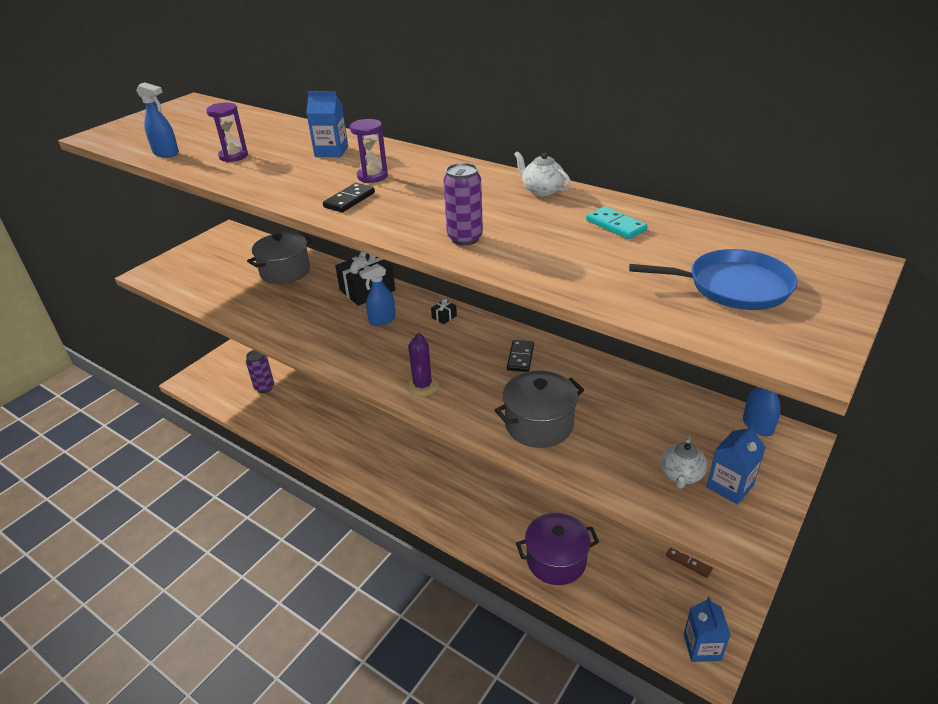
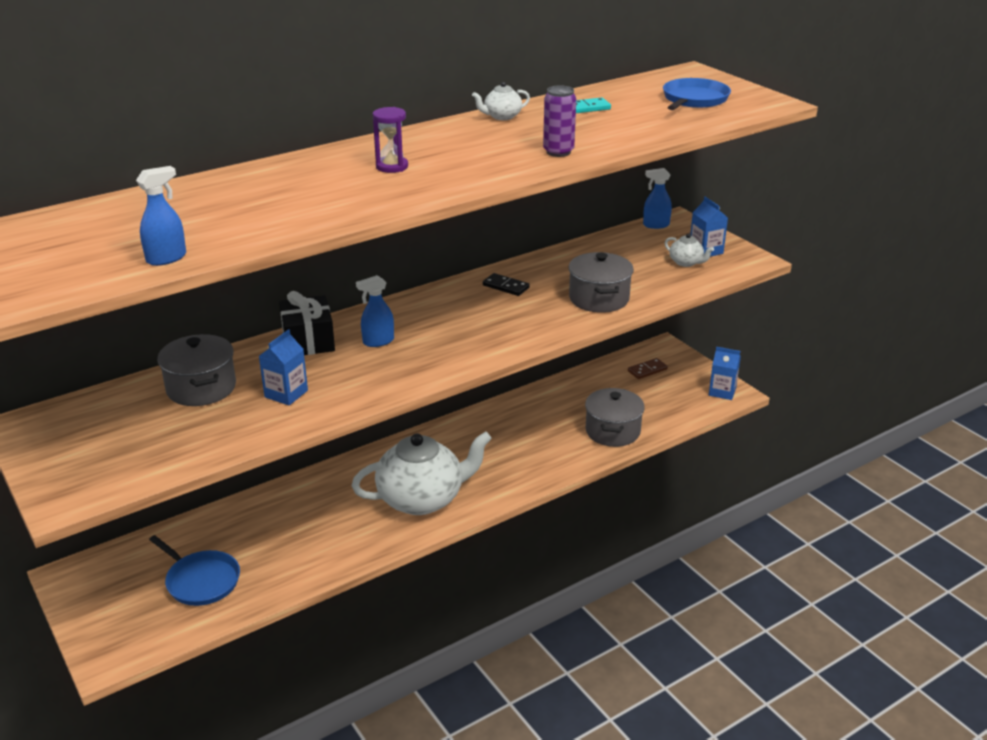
camera: 70 degrees left, 5 degrees down
purple hourglass [206,102,248,162] -> none
purple can [246,350,274,393] -> blue pan [149,535,240,606]
blue carton [306,91,348,157] -> blue carton moved to [259,329,308,406]
black domino [323,183,375,213] -> none
blue spray bottle [359,264,396,326] -> blue spray bottle turned 75 degrees clockwise [356,275,394,347]
purple cactus [406,333,439,396] -> none
black gift [431,298,457,324] -> none
purple pot [516,513,599,585] -> grey pot [585,388,645,447]
none -> white teapot [352,432,492,515]

